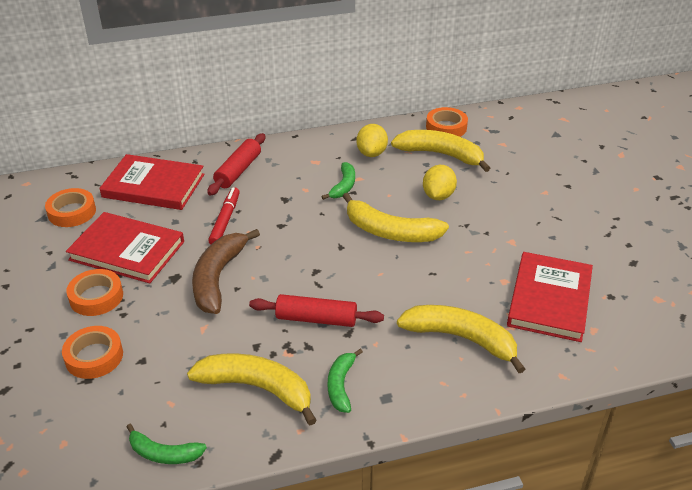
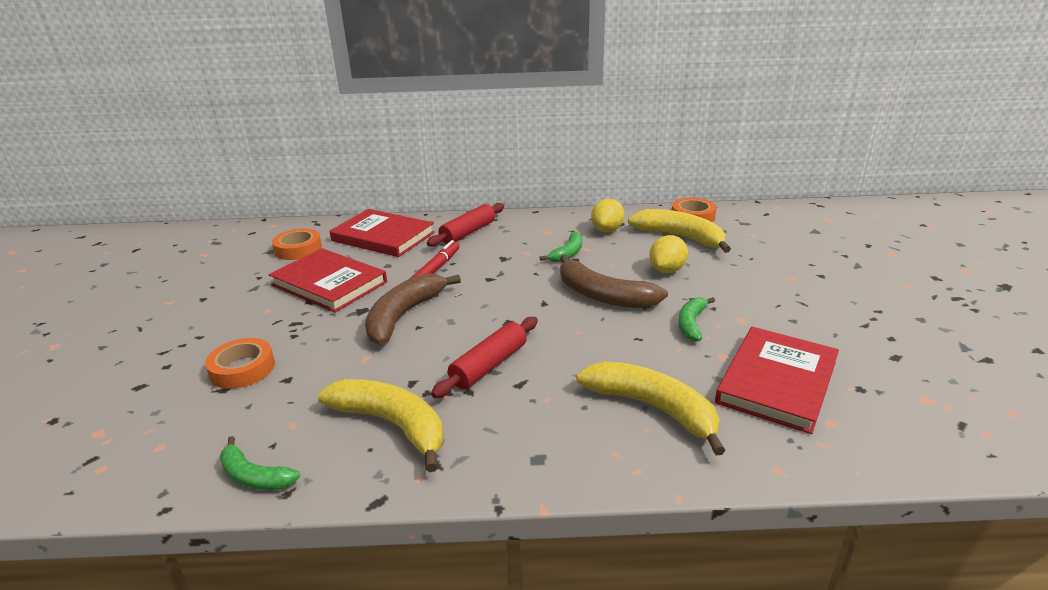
camera: 15 degrees right, 10 degrees down
orange tape [66,269,123,316] -> none
red rolling pin [249,294,384,327] -> red rolling pin turned 75 degrees counterclockwise [431,317,538,398]
green banana [328,348,363,413] -> green banana moved to [678,297,715,342]
yellow banana [342,193,449,242] -> brown banana [560,254,668,308]

